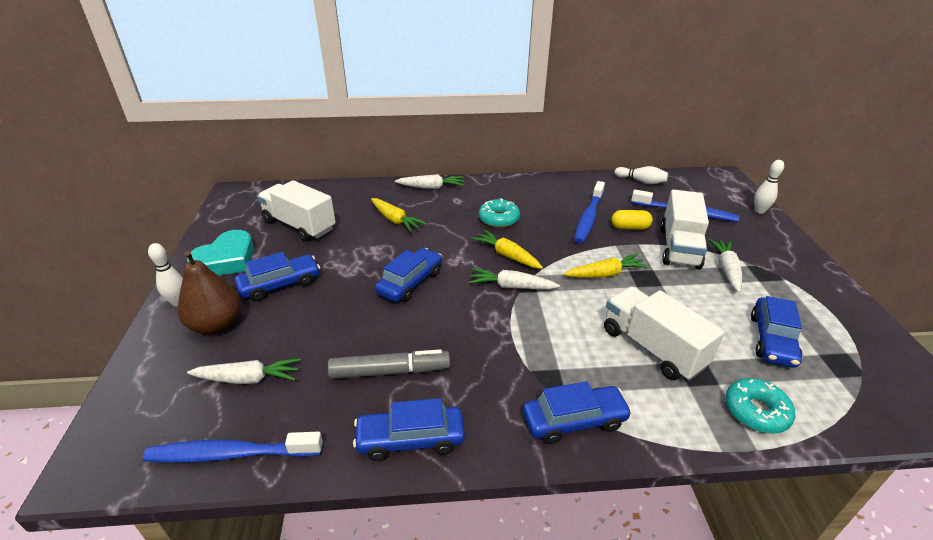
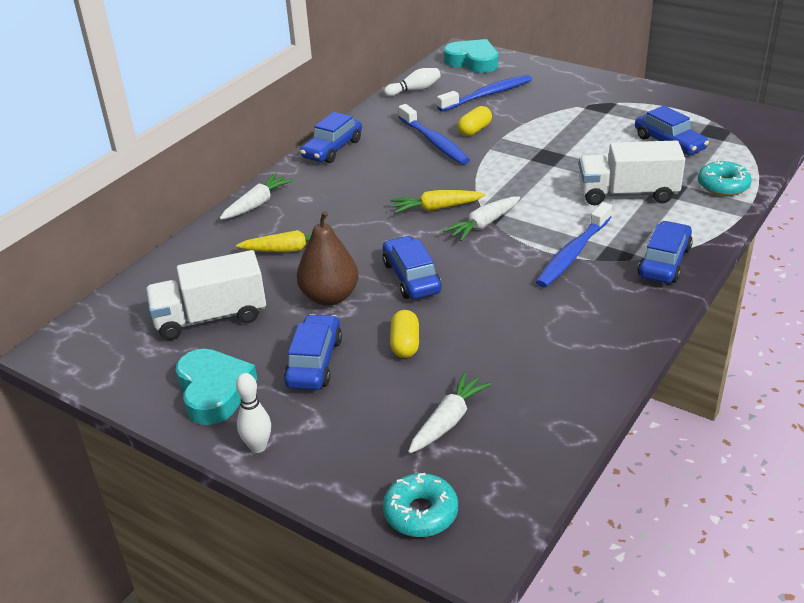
camera: 50 degrees left, 0 degrees up
blue toothbrush [143,432,323,463] -> blue toothbrush moved to [536,202,612,288]
brown pear [178,251,241,335] -> brown pear moved to [297,211,359,306]
grey marker [328,349,450,379] -> none
blue car [353,398,465,461] -> blue car moved to [300,112,362,163]
turquoise donut [479,198,520,228] -> turquoise donut moved to [383,473,458,537]
yellow carrot [564,254,649,278] -> none
white truck [660,189,709,269] -> none
white carrot [709,239,742,292] -> none
white bowling pin [754,160,784,214] -> none
none -> yellow capsule [390,310,419,358]
none -> turquoise heart [444,39,498,73]

